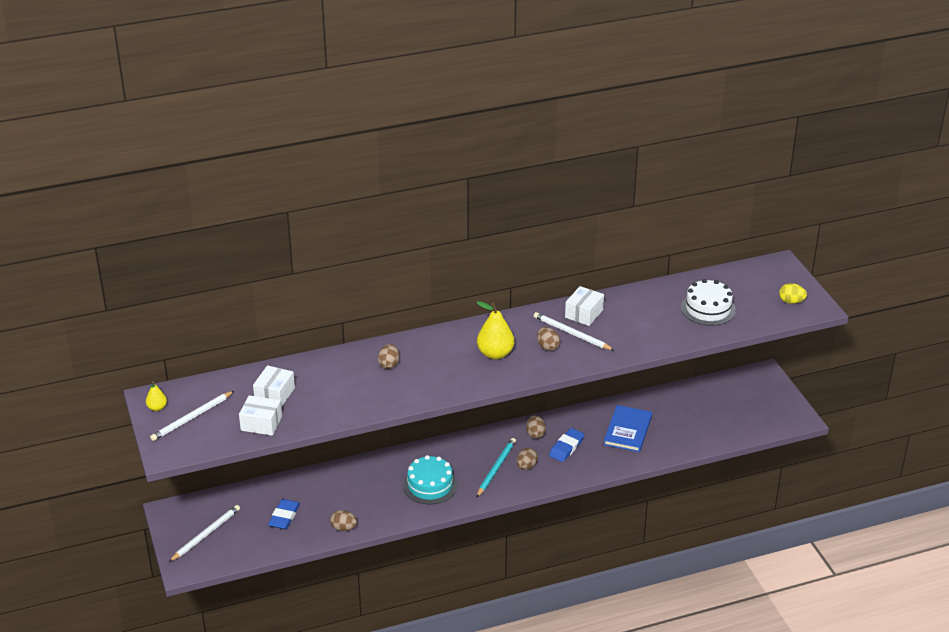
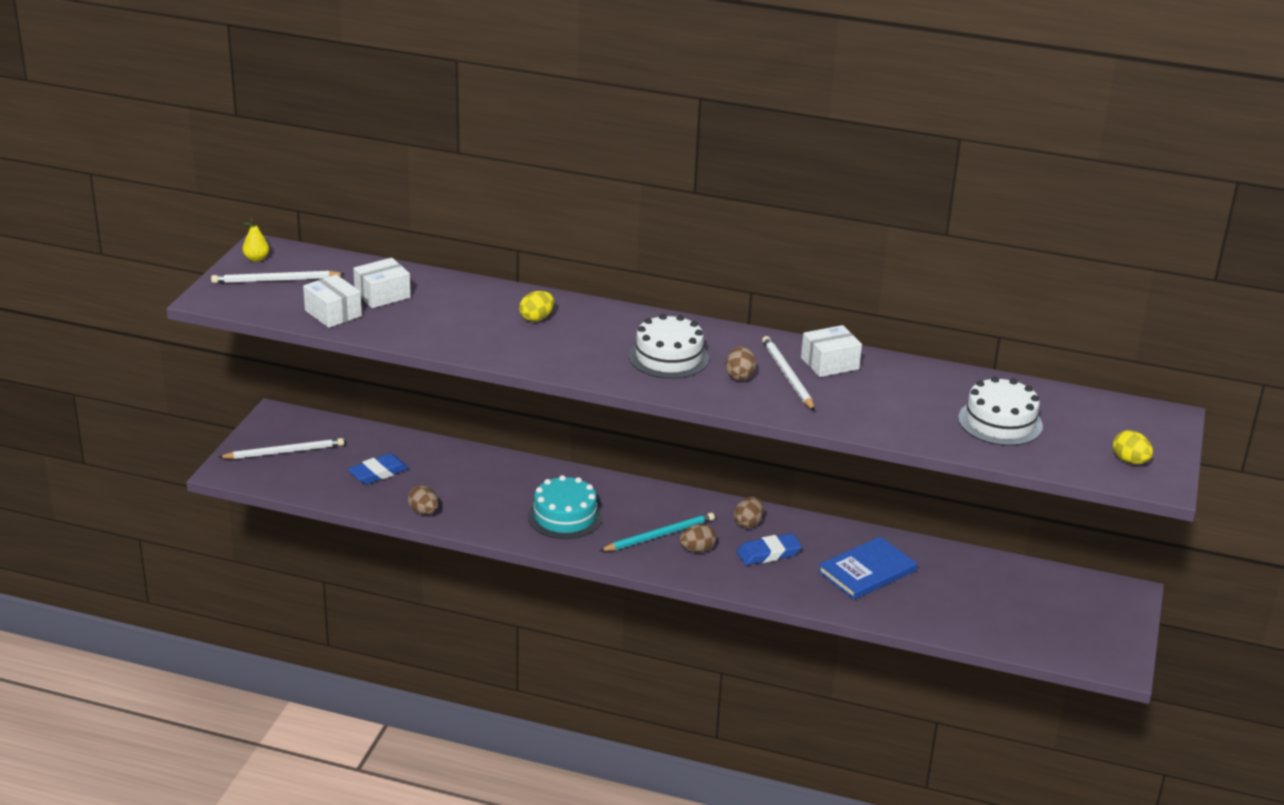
camera: 35 degrees right, 5 degrees down
brown egg [378,344,399,369] -> yellow egg [519,291,554,322]
yellow pear [476,301,514,359] -> white cake [629,314,709,379]

